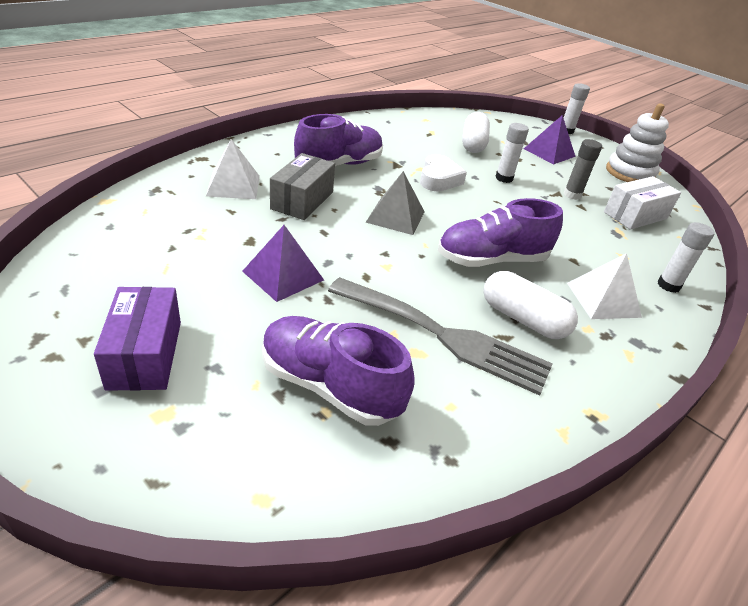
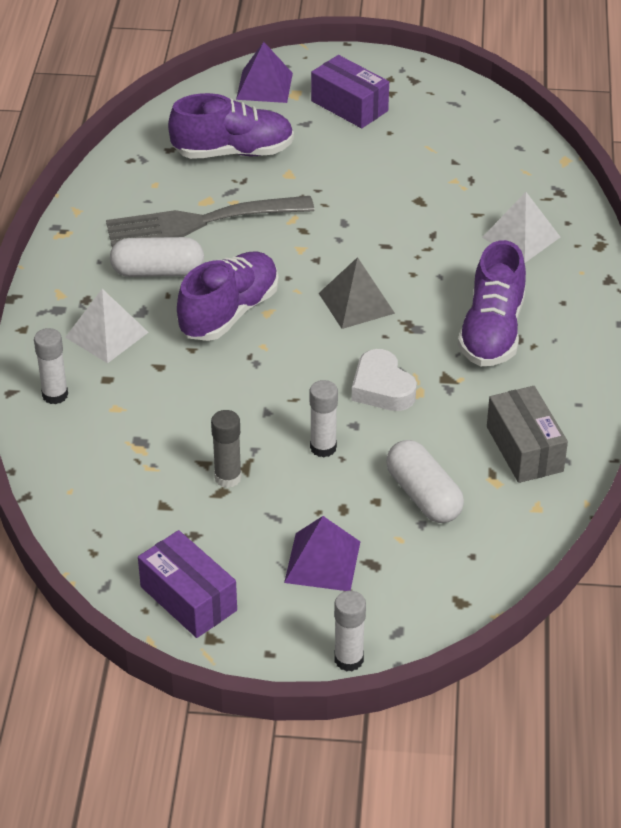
camera: 145 degrees right, 5 degrees up
purple pyramid [242,225,324,302] -> purple pyramid moved to [236,42,293,103]
grey box [270,153,335,220] -> grey box moved to [487,386,568,483]
white box [604,176,681,230] -> none
white stacking toy [606,104,669,182] -> purple box [138,530,237,638]

